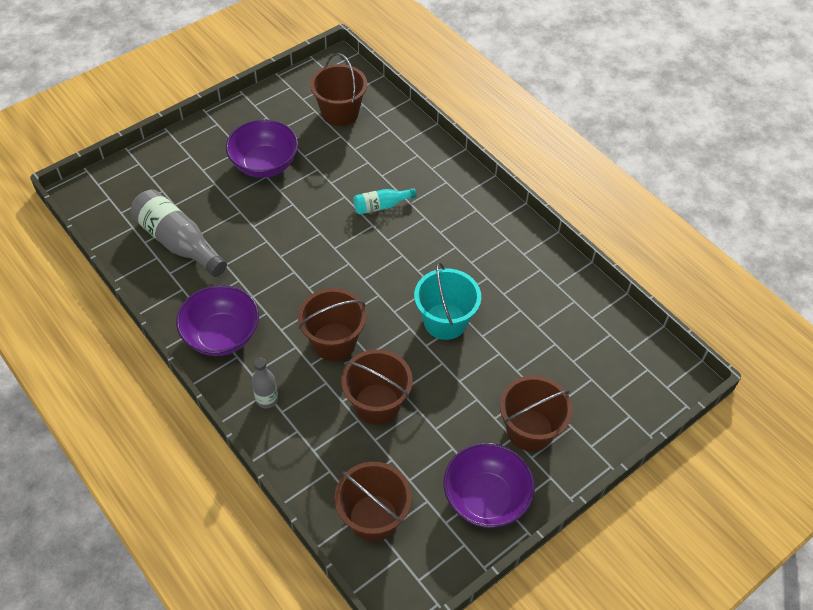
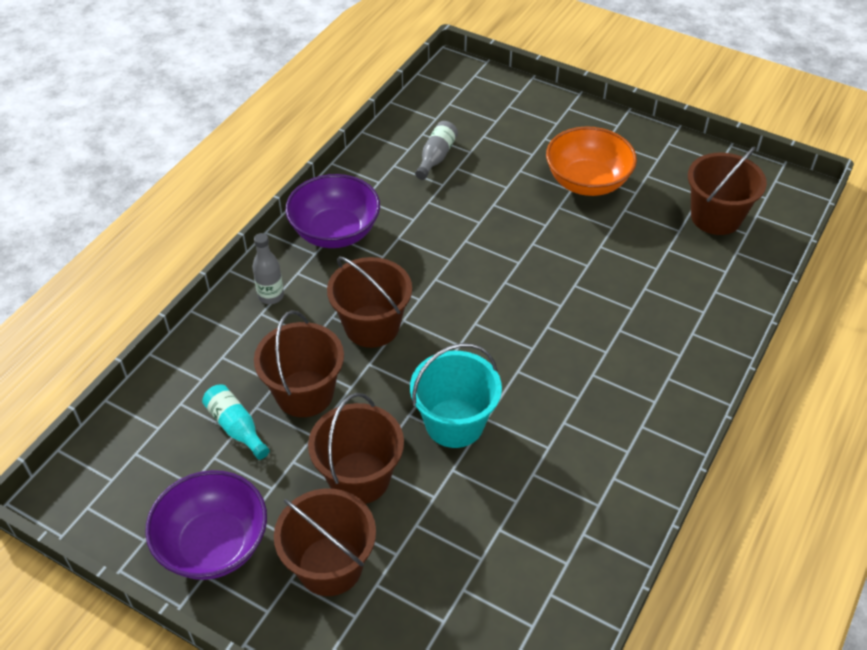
camera: 70 degrees right, 5 degrees down
grey bottle [130,189,227,277] -> grey bottle [415,121,458,180], size x0.55
purple bowl [226,119,298,178] -> orange bowl [546,126,637,196]
brown bucket [335,462,412,542] -> brown bucket moved to [308,393,404,504]
turquoise bottle [353,188,417,215] -> turquoise bottle moved to [202,384,270,460]

